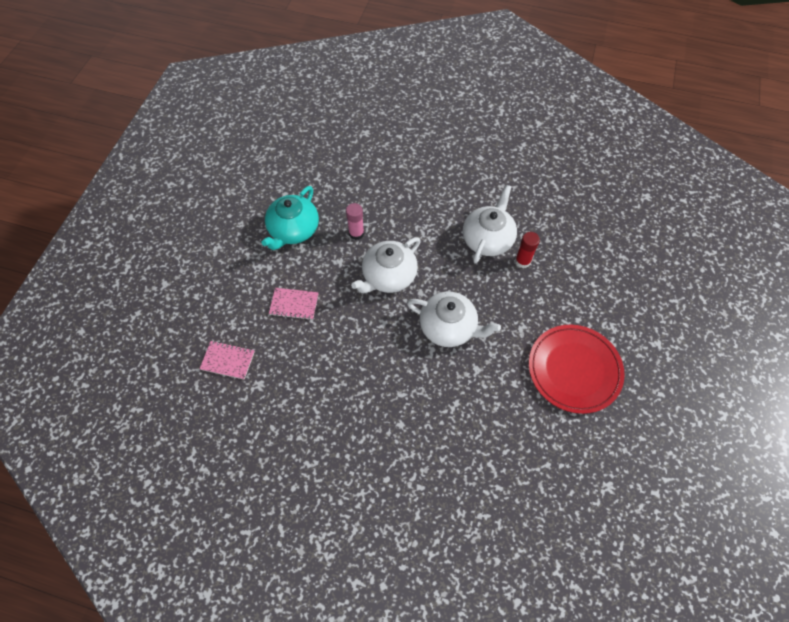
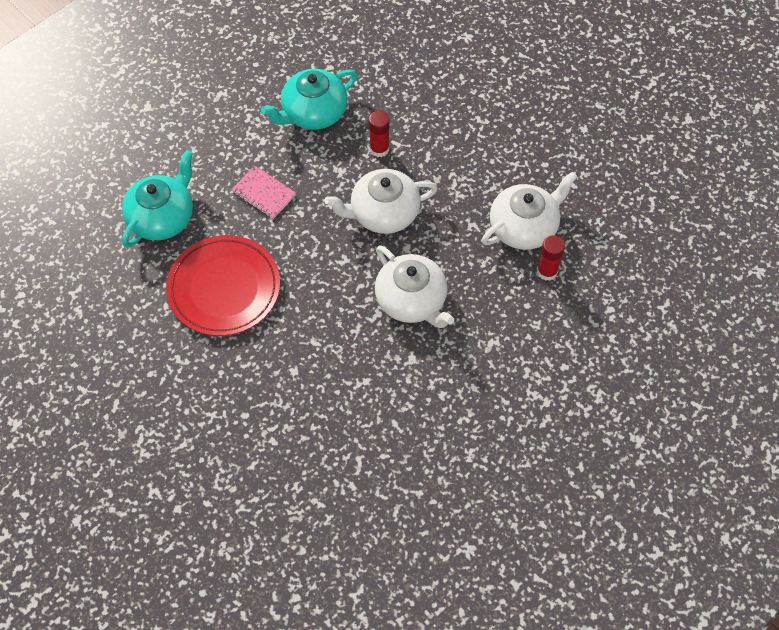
camera: 30 degrees right, 0 degrees up
pink notebook [199,341,255,380] -> turquoise teapot [122,150,193,247]
pink glue stick [346,203,364,240] -> red glue stick [369,111,390,157]
red plate [529,325,625,414] -> red plate moved to [166,235,280,336]

